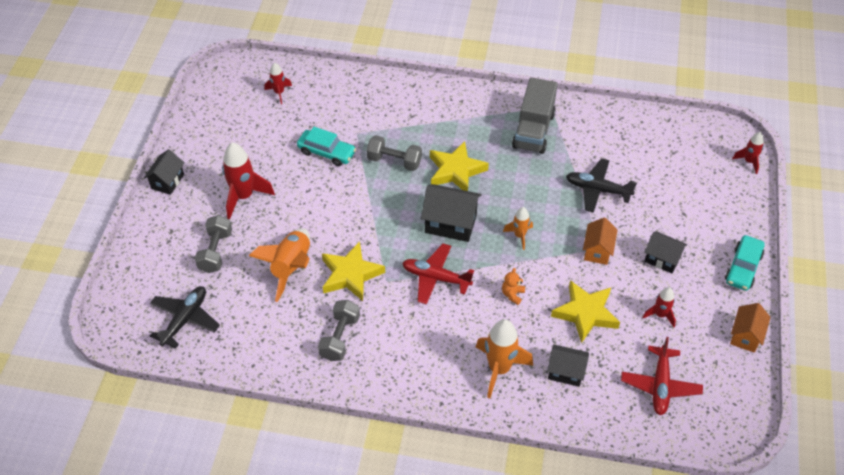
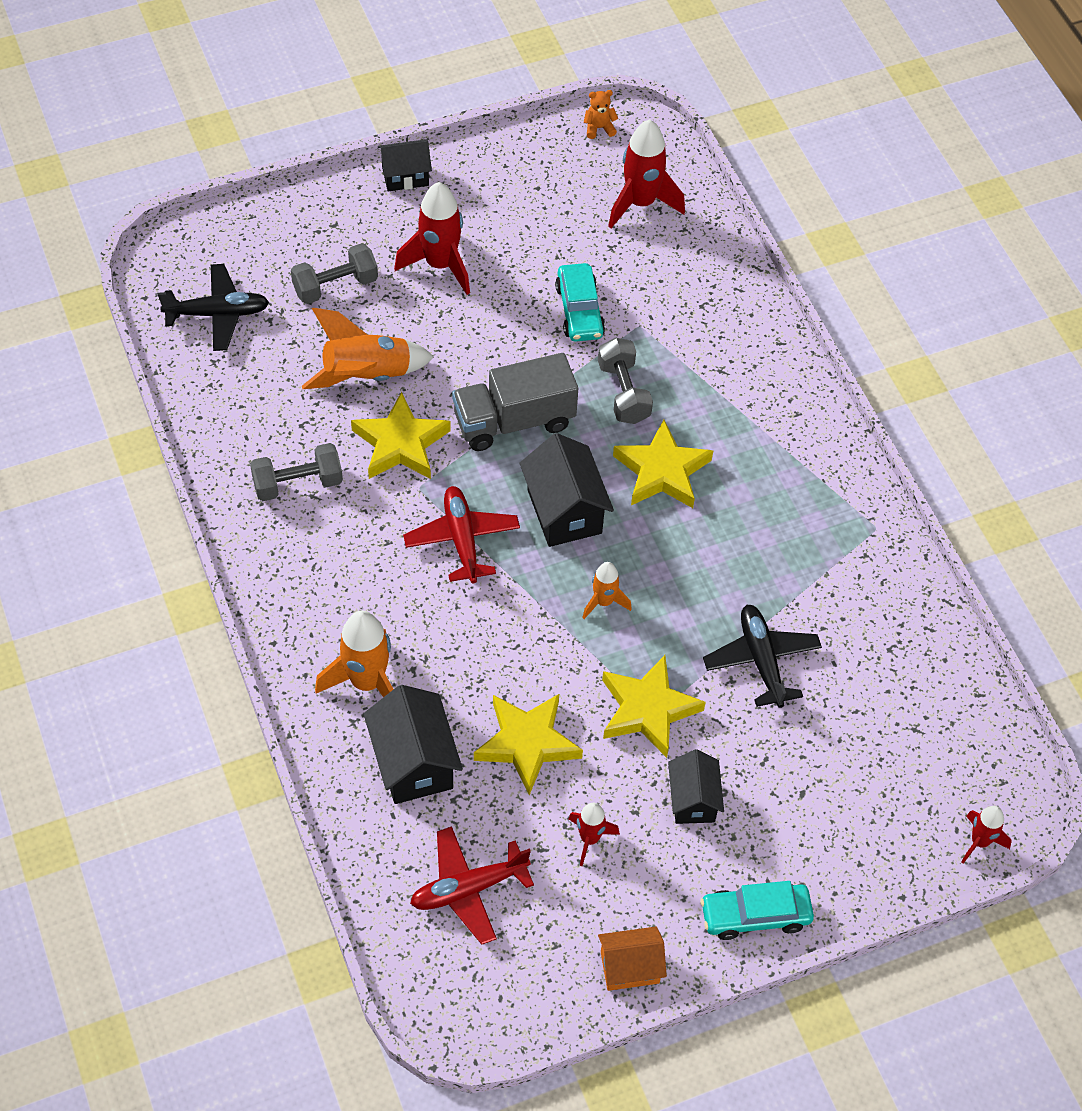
camera: 55 degrees right, 5 degrees up
red rocket [265,63,292,104] -> red rocket [608,119,685,228], size x1.79
orange teddy bear [502,268,525,305] -> orange teddy bear moved to [584,90,618,139]
grey truck [512,77,557,154] -> grey truck moved to [452,353,578,451]
black house [547,344,589,387] -> black house [364,685,463,804], size x1.54
orange house [583,218,618,265] -> yellow star [602,655,706,758]

